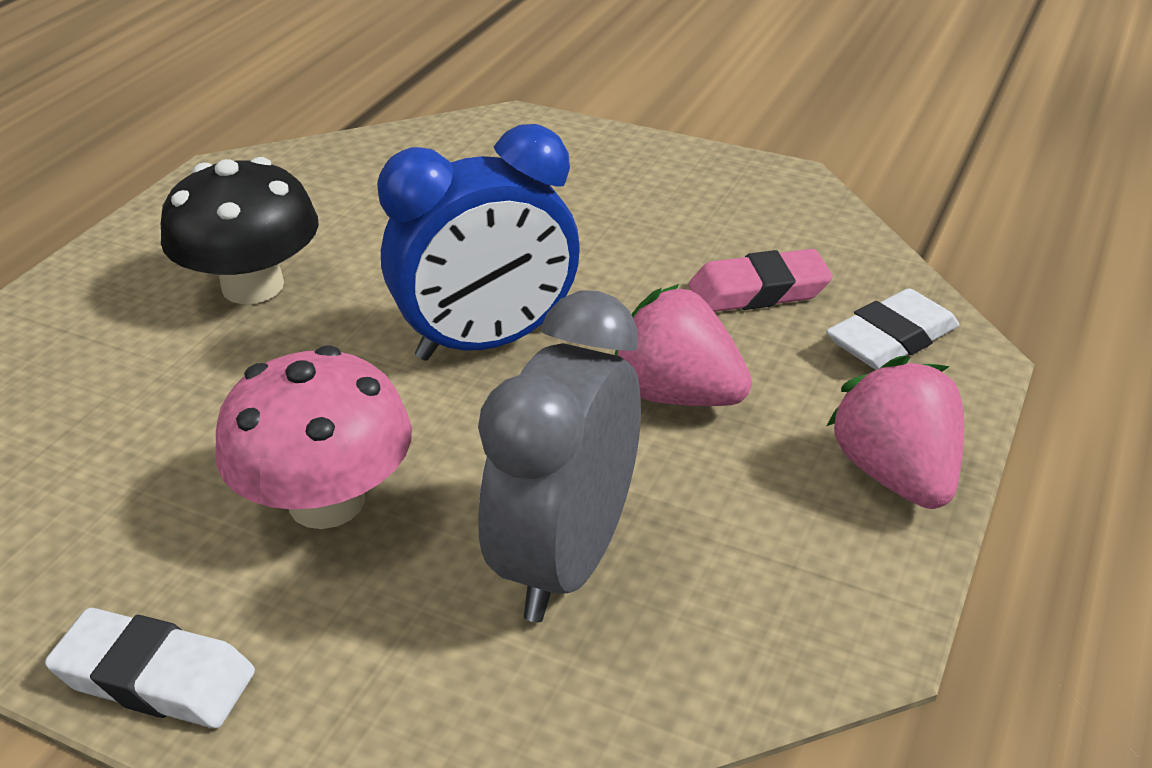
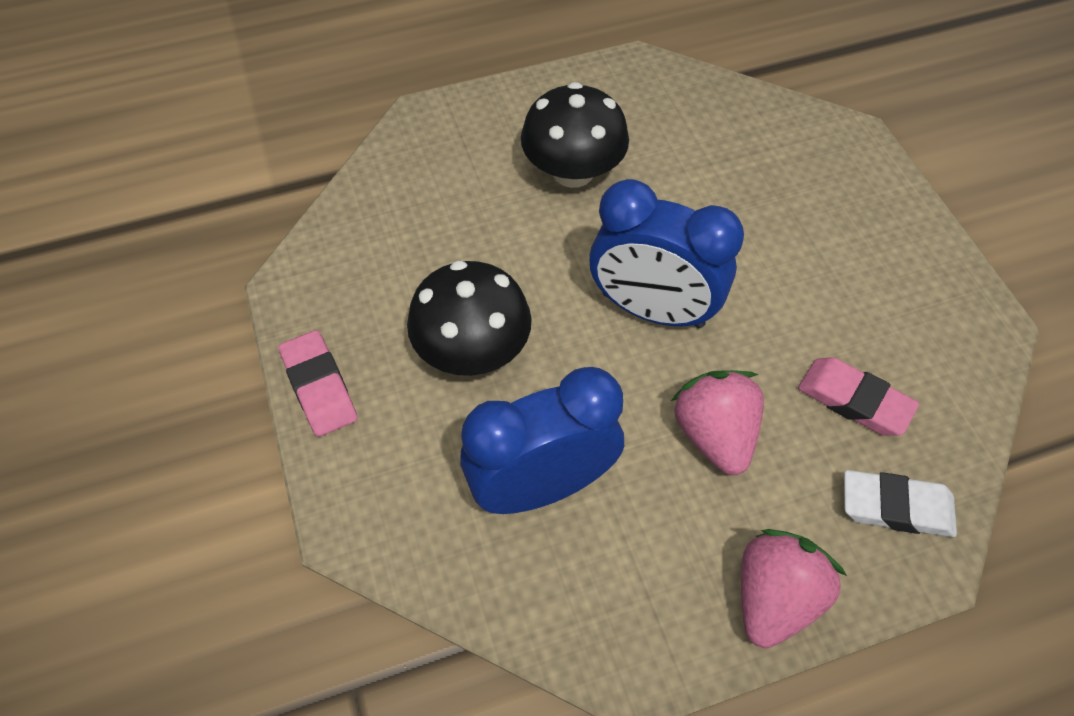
camera: 45 degrees right, 20 degrees up
white eraser [45,608,255,728] -> pink eraser [278,330,357,437]
pink mushroom [215,345,412,529] -> black mushroom [407,260,532,376]
grey clock [478,291,641,622] -> blue clock [460,367,624,514]

